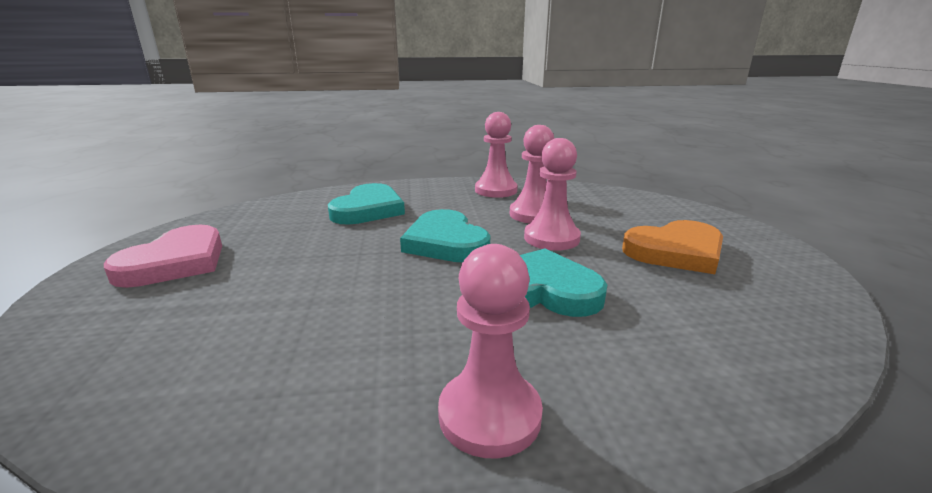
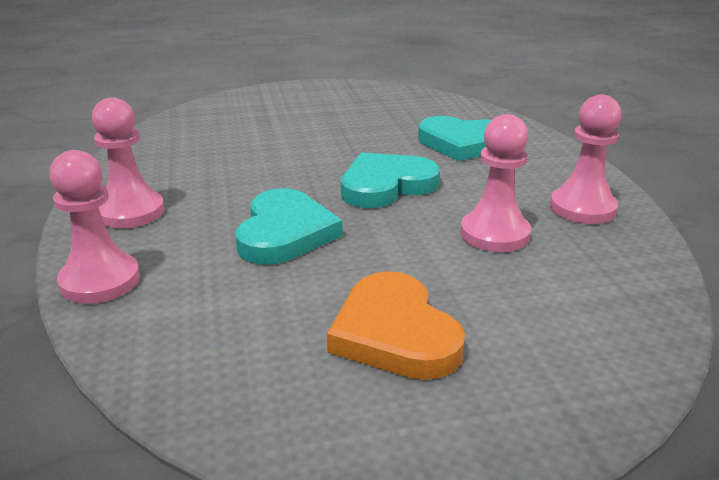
camera: 85 degrees right, 5 degrees up
pink heart [104,225,222,288] -> none
pink pawn [524,138,581,250] -> pink pawn moved to [49,150,140,304]

